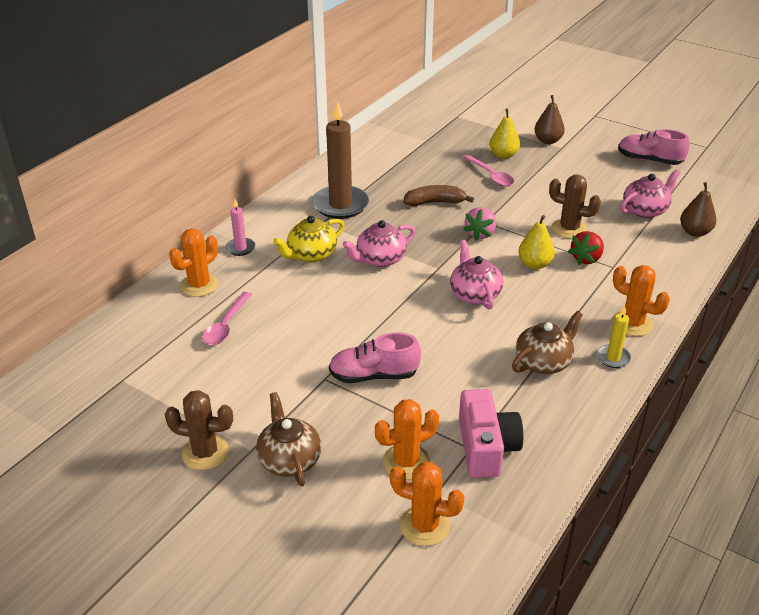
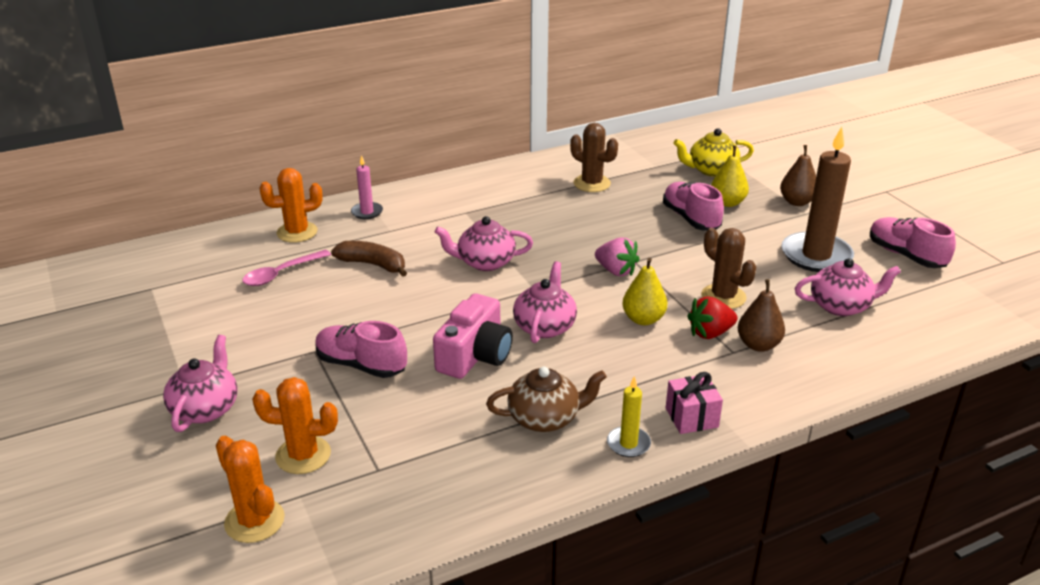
camera: 30 degrees right, 5 degrees down
brown cactus [165,390,233,470] -> brown cactus moved to [570,123,618,192]
brown teapot [256,392,321,486] -> pink teapot [163,335,238,432]
yellow teapot [273,216,345,262] -> yellow teapot moved to [673,128,754,177]
brown candle [312,101,369,219] -> brown candle moved to [781,127,854,272]
brown banana [403,185,474,206] -> brown banana moved to [331,241,407,277]
pink camera [459,389,523,478] -> pink camera moved to [433,293,513,379]
pink spoon [463,155,514,186] -> pink shoe [663,182,724,230]
pink strawberry [463,207,496,241] -> pink strawberry turned 105 degrees counterclockwise [595,237,640,276]
orange cactus [613,265,670,336] -> pink gift [666,372,723,434]
brown pear [680,182,716,237] -> brown pear moved to [738,279,785,352]

